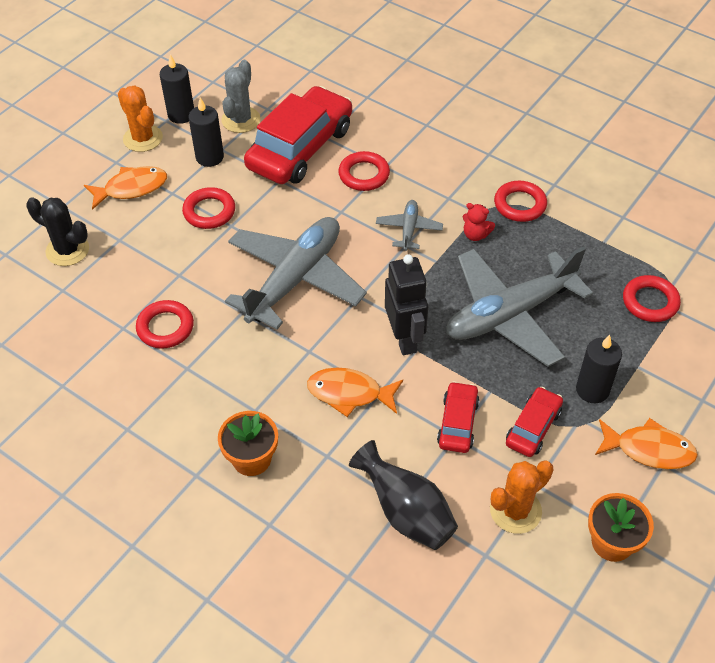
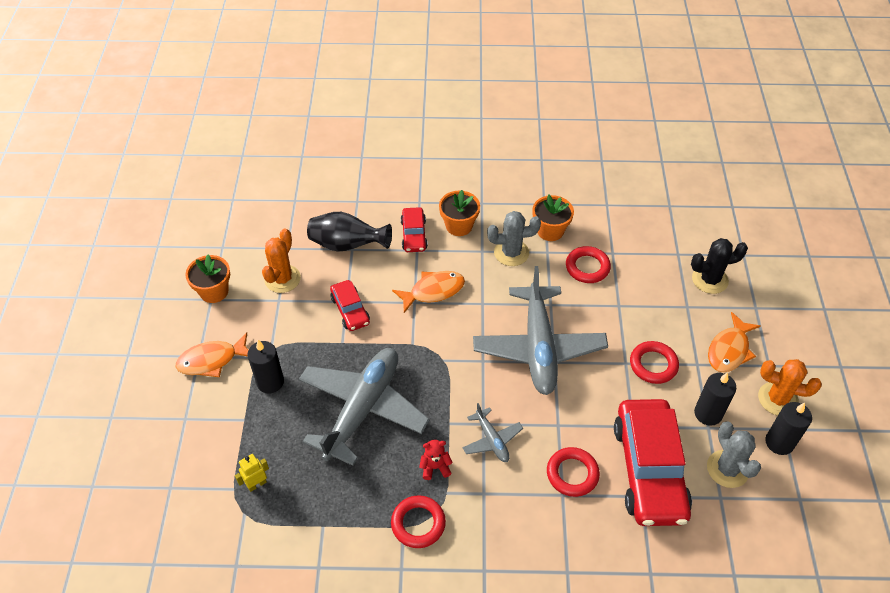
camera: 145 degrees right, 0 degrees up
black robot [385,254,428,355] -> none
red car [506,387,563,457] -> red car moved to [401,207,428,252]
red ring [623,275,681,322] -> yellow robot [235,454,269,492]
none -> grey cactus [487,211,541,266]
none -> orange flower pot [532,195,574,241]

